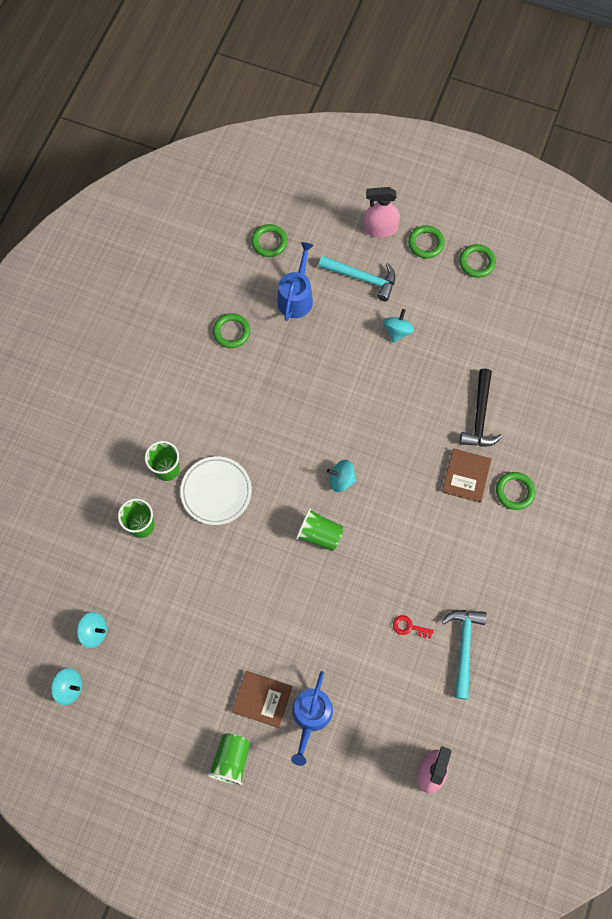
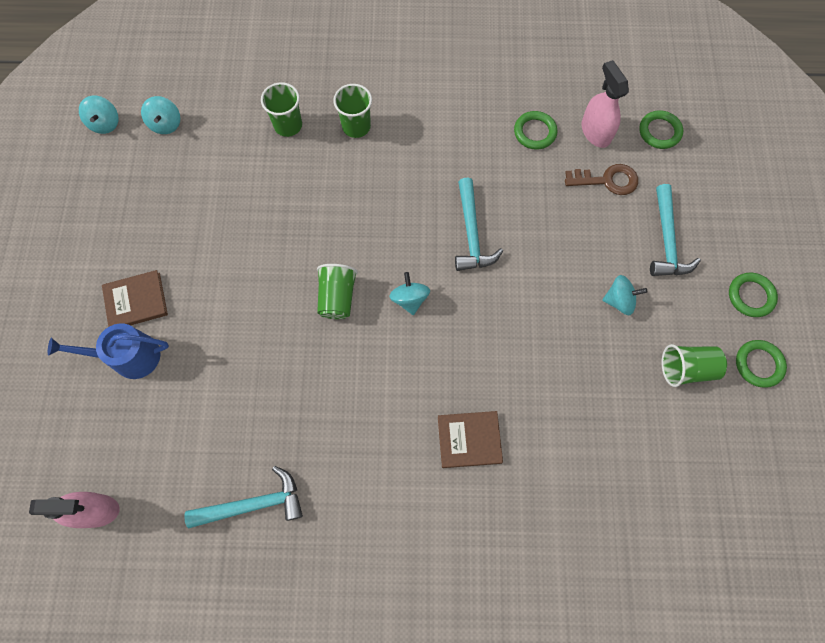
camera: 70 degrees right, 0 degrees up
white plate [180,456,252,525] -> none
green cup [207,733,250,786] -> green cup moved to [662,344,727,387]
brown book [232,671,292,728] -> brown book turned 75 degrees clockwise [102,270,168,327]
blue watering can [277,242,314,321] -> brown key [565,164,638,195]
pink spray bottle [363,187,400,237] -> pink spray bottle moved to [582,60,629,148]
red key [393,615,434,639] -> none
black hammer [460,369,502,446] -> none
green ring [496,472,535,510] -> none
none -> turquoise hammer [455,178,503,271]

